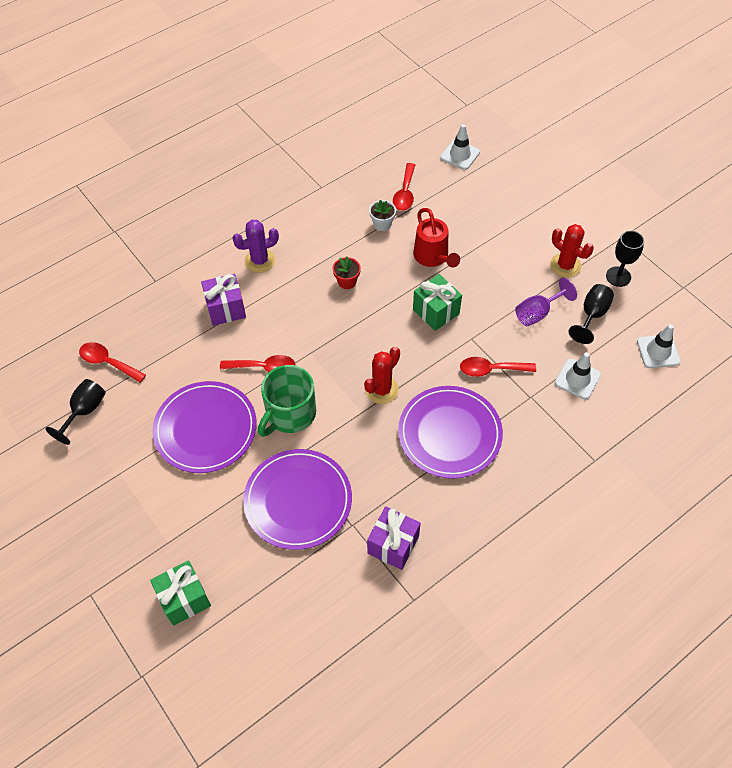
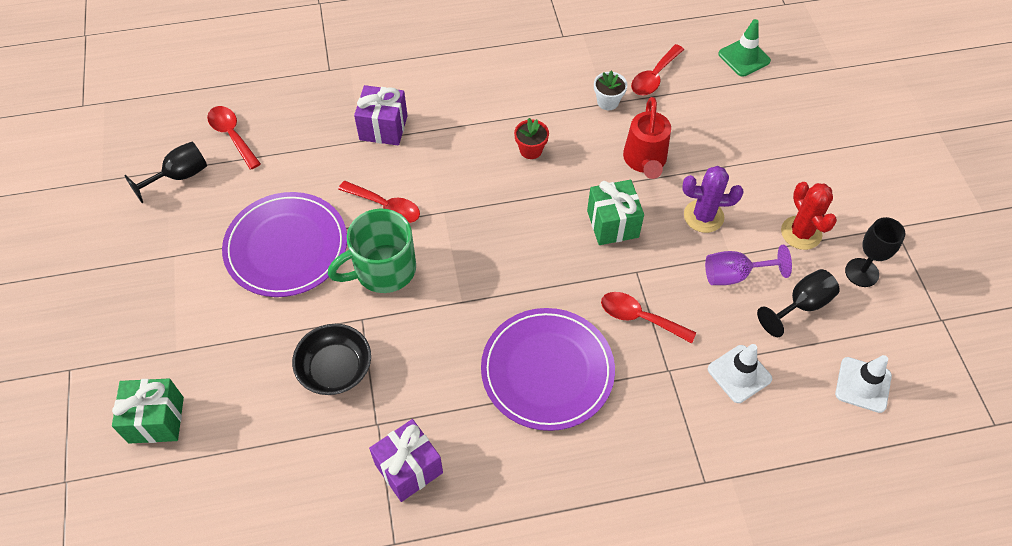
camera: 25 degrees right, 0 degrees up
purple cactus [233,220,279,273] -> purple cactus moved to [682,166,743,233]
purple plate [243,449,352,550] -> black bowl [292,324,371,395]
red cactus [364,347,400,404] -> none
white traffic cone [440,124,480,170] -> green traffic cone [718,19,771,77]

